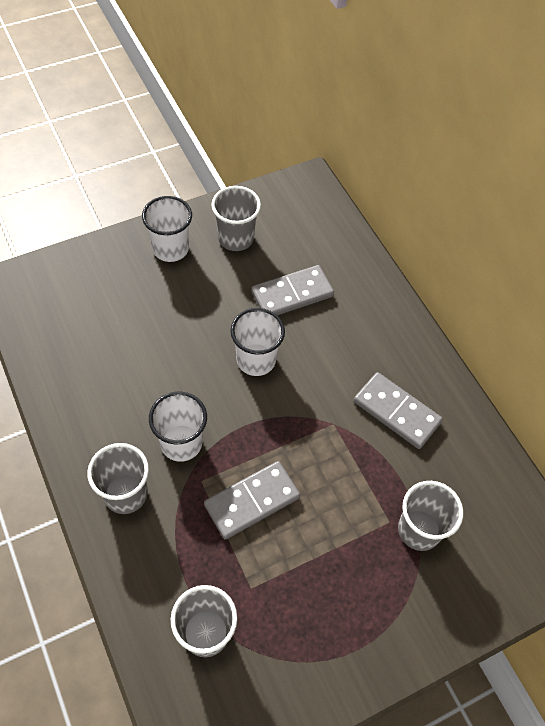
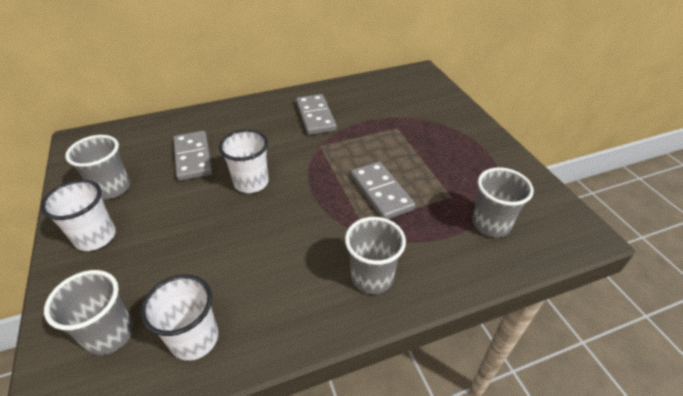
camera: 80 degrees left, 15 degrees down
white cup [149,392,207,462] -> white cup moved to [140,274,218,361]
grey domino [354,372,443,449] -> grey domino turned 60 degrees counterclockwise [296,94,337,135]
grey cup [398,481,463,551] -> grey cup moved to [44,270,134,355]

